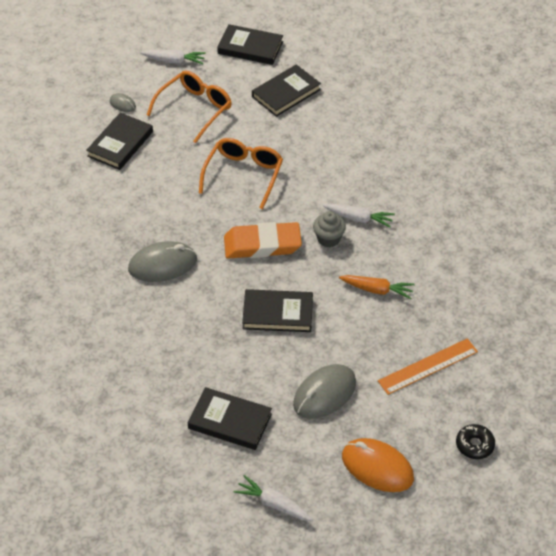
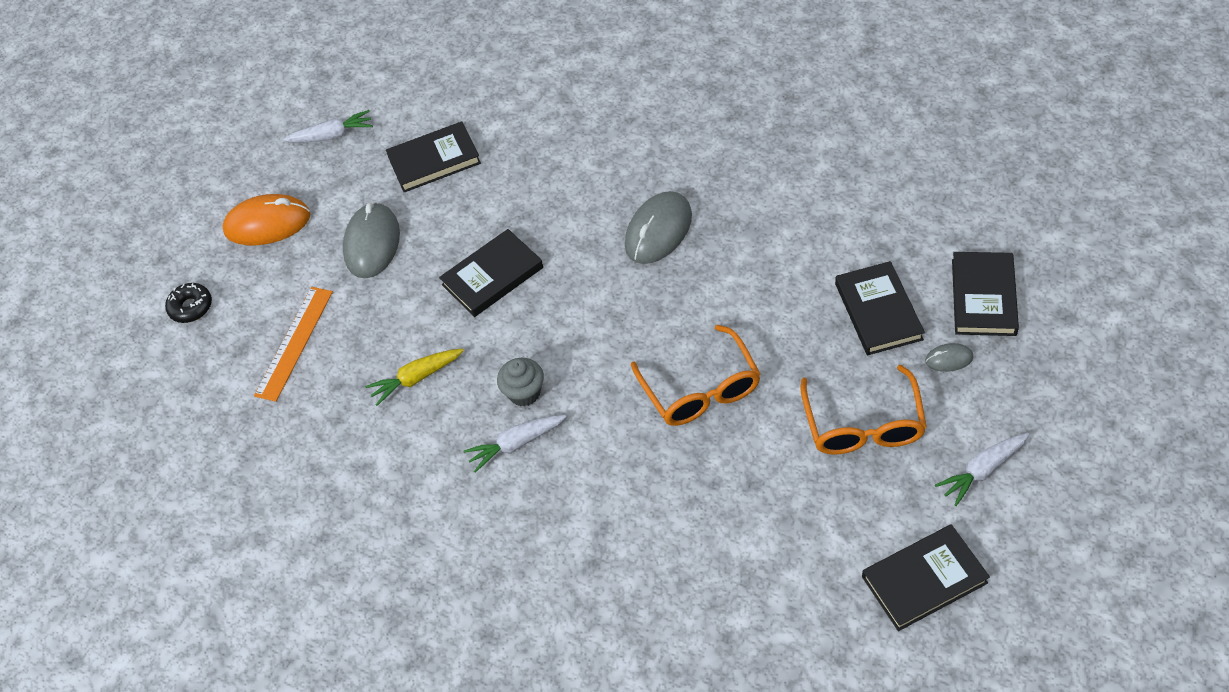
camera: 145 degrees right, 5 degrees up
orange eraser [224,222,302,258] -> none
black book [252,64,321,117] -> black book moved to [952,252,1019,336]
orange carrot [339,275,415,299] -> yellow carrot [365,349,464,406]

